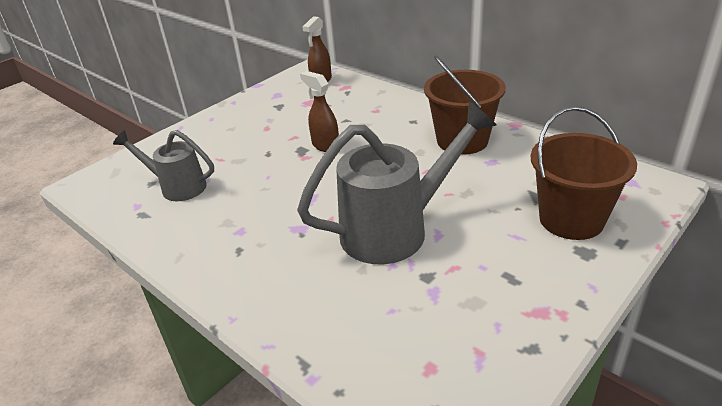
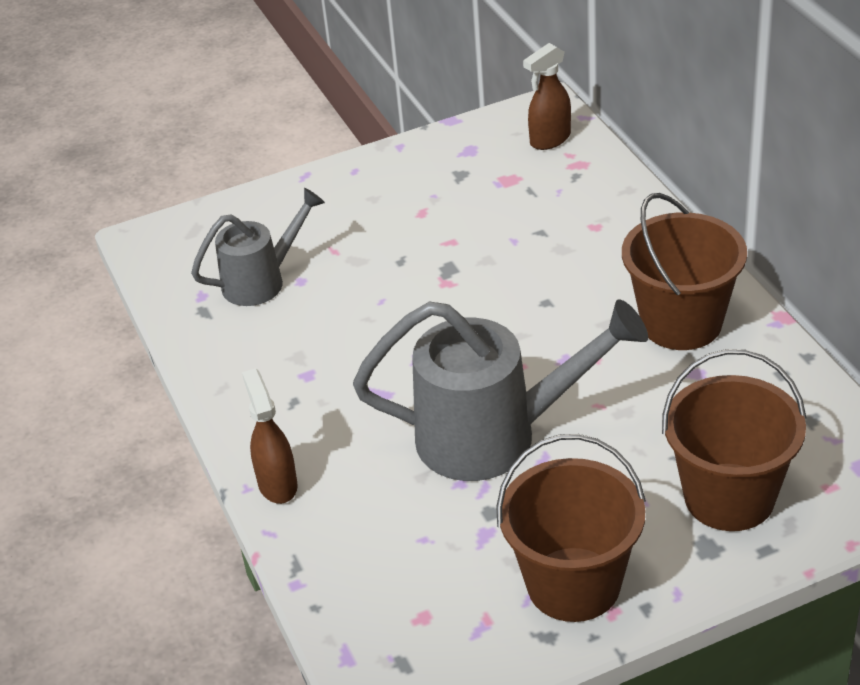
camera: 25 degrees right, 5 degrees up
grey watering can [113,130,214,201] -> grey watering can turned 105 degrees clockwise [191,188,325,306]
brown spray bottle [300,71,339,152] -> brown spray bottle moved to [242,368,298,504]
none -> brown bucket [496,434,646,622]

